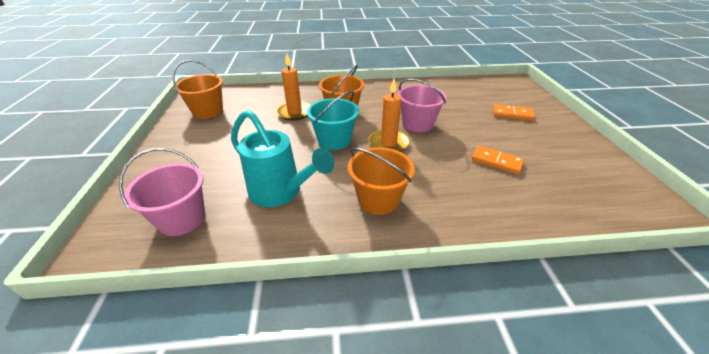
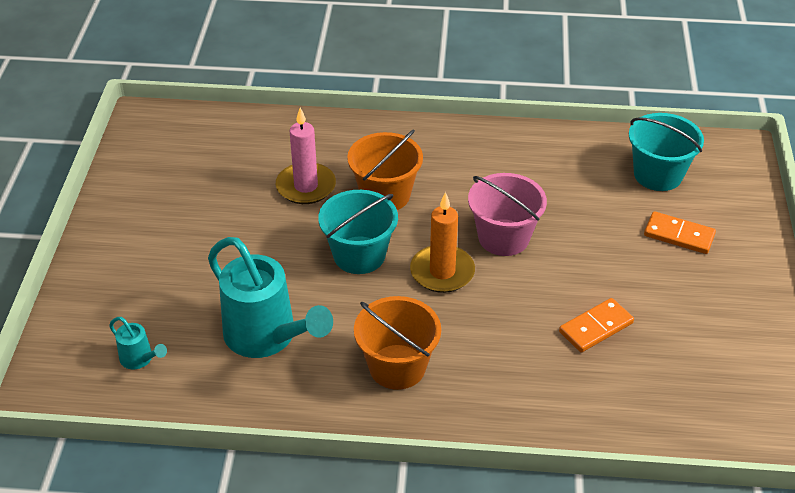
camera: 10 degrees right, 5 degrees up
pink bucket [119,148,205,236] -> turquoise watering can [109,317,167,370]
orange bucket [173,60,223,119] -> none
orange candle [276,53,310,121] -> pink candle [276,108,336,204]
orange domino [472,146,524,174] -> orange domino turned 75 degrees counterclockwise [559,298,634,352]
none -> turquoise bucket [629,113,704,191]

